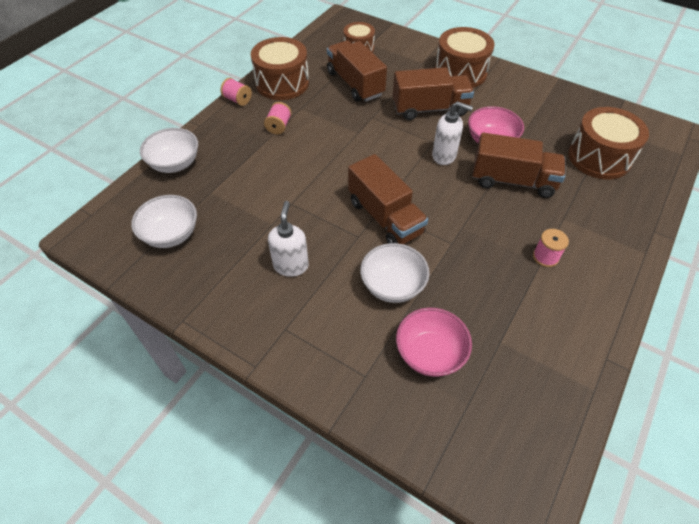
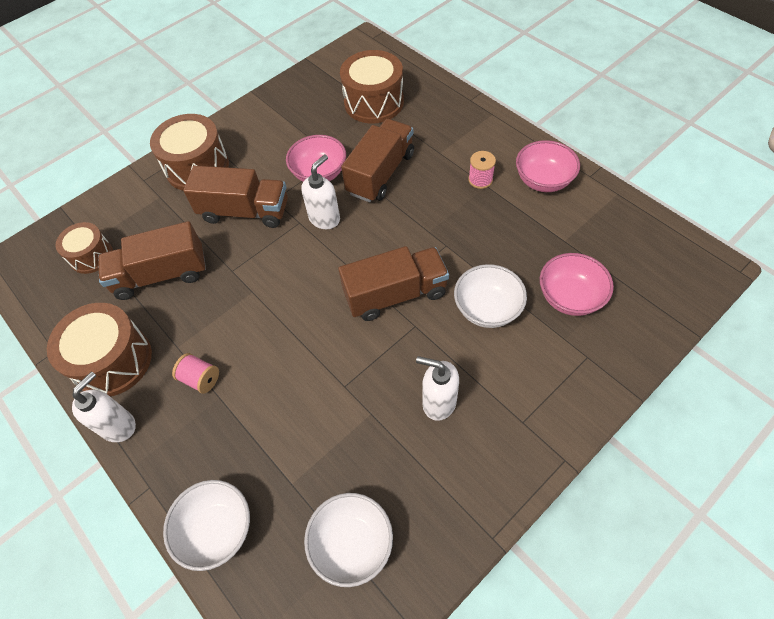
camera: 70 degrees left, 5 degrees up
pink spool [220,78,252,106] -> white soap dispenser [72,372,136,442]
brown truck [393,67,474,120] -> brown truck turned 90 degrees clockwise [183,166,288,228]
none -> pink bowl [516,140,580,192]

